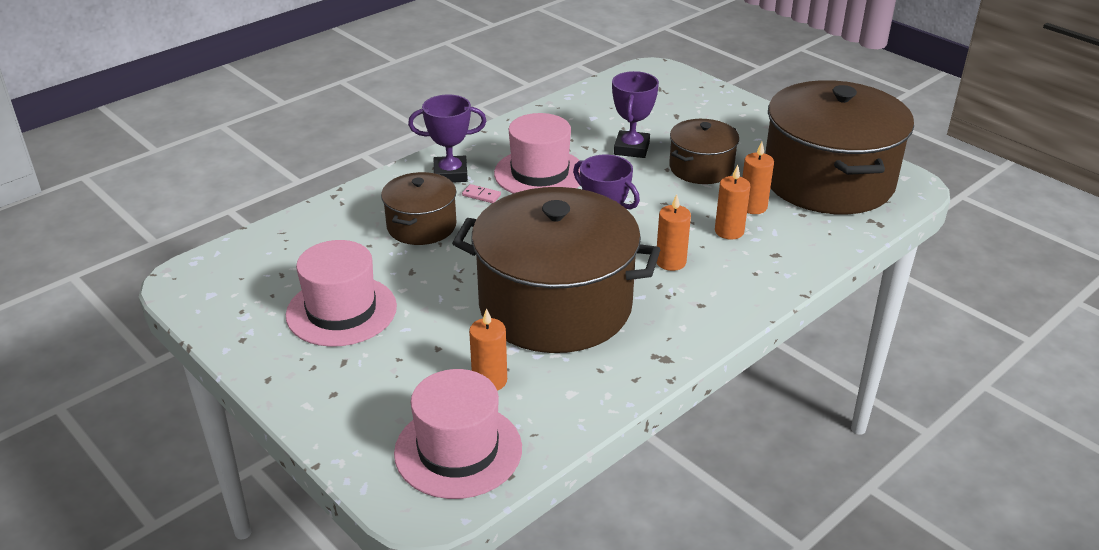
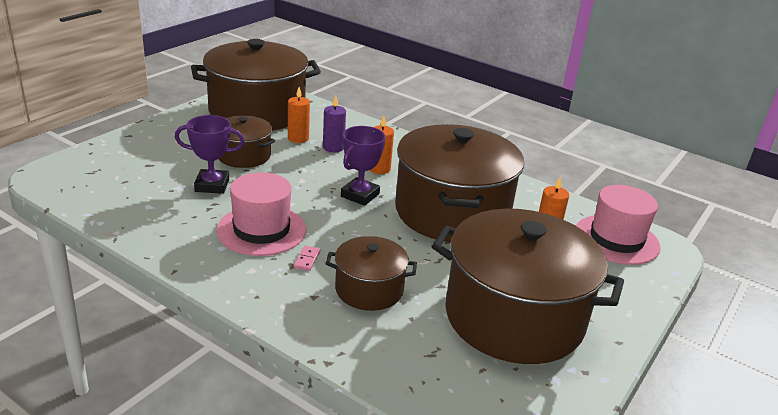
camera: 105 degrees left, 5 degrees down
pink hat [286,240,397,347] -> brown pot [431,209,624,364]
purple trophy [408,95,486,182] -> none
orange candle [715,165,750,240] -> purple candle [323,95,346,153]

